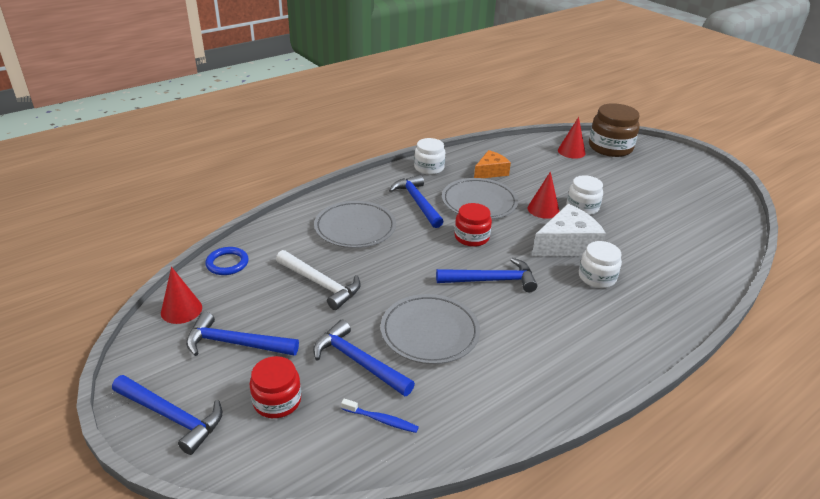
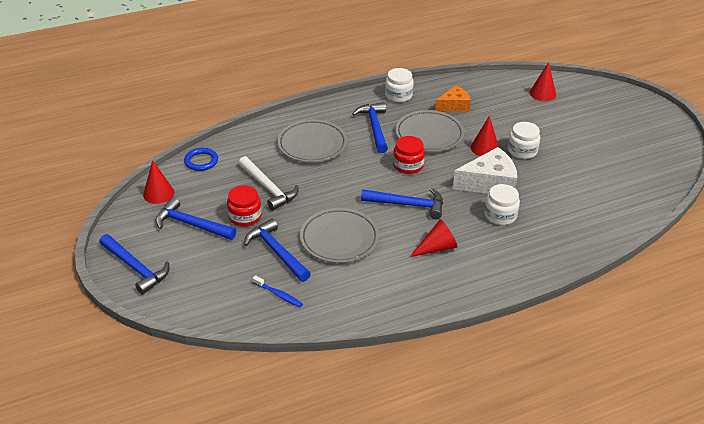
camera: 15 degrees right, 5 degrees up
red jar [250,356,301,418] -> red jar moved to [227,185,262,227]
brown jar [589,103,640,157] -> none
none -> red cone [410,219,458,257]

